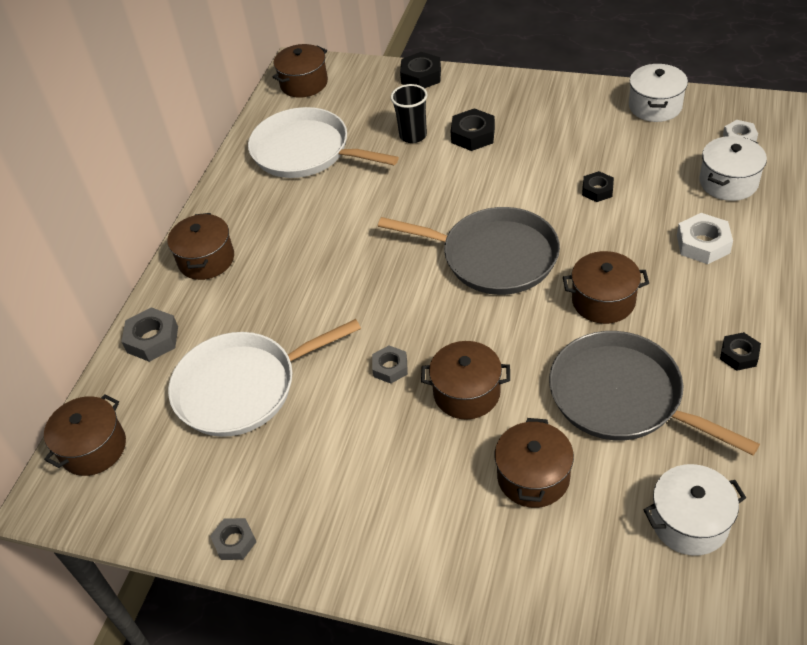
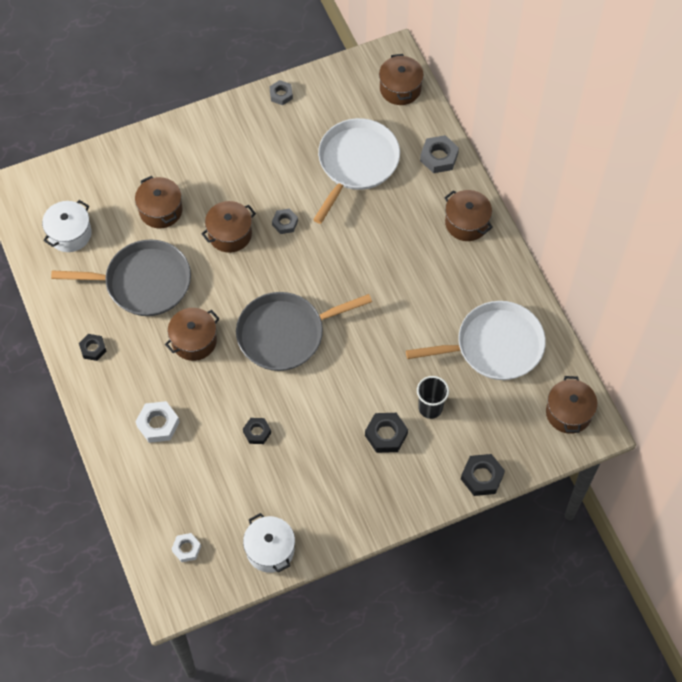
camera: 135 degrees right, 15 degrees up
white pot [700,136,767,201] -> none

